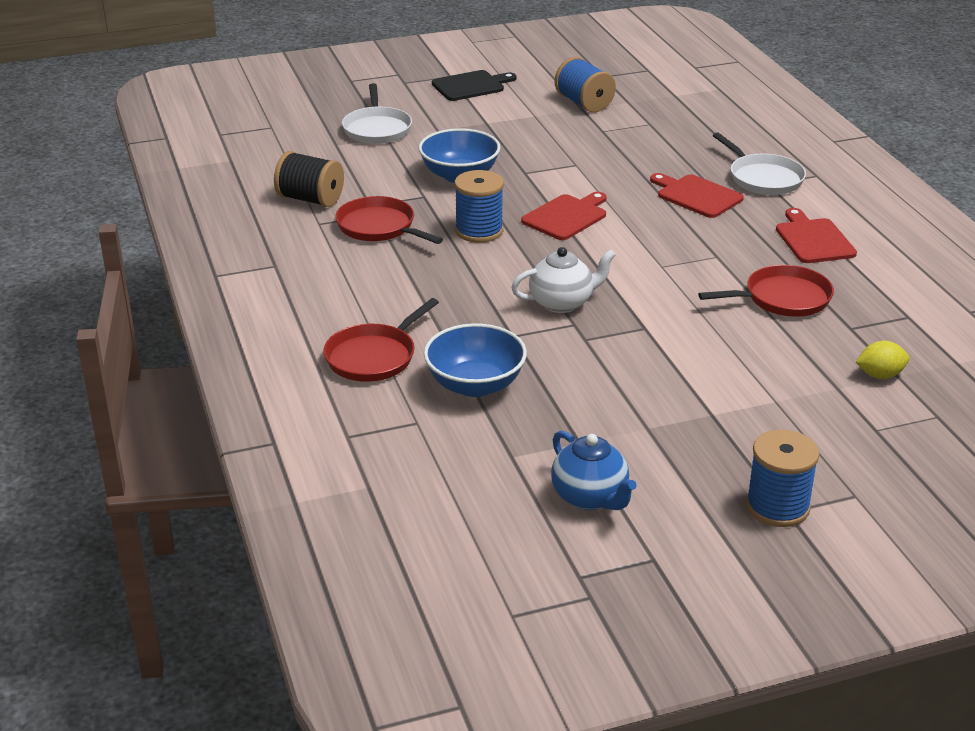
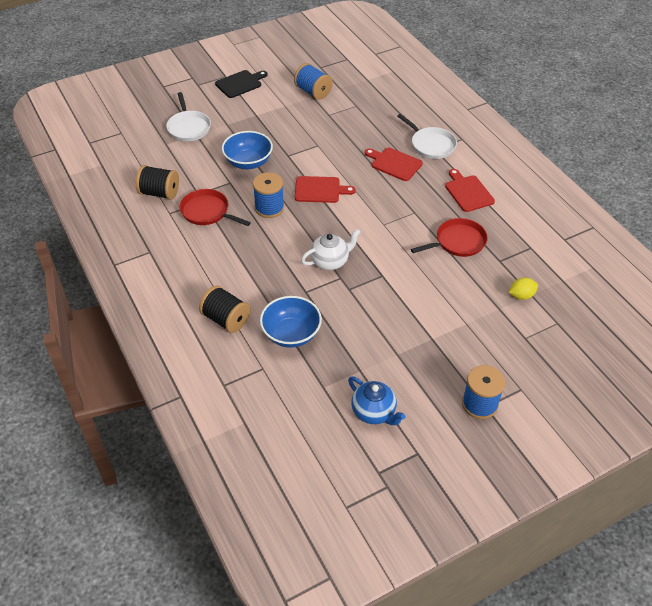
camera: 10 degrees left, 15 degrees up
red pan [323,298,439,382] -> black spool [199,286,251,333]
red cutting board [521,192,607,240] -> red cutting board turned 60 degrees clockwise [295,176,356,203]

